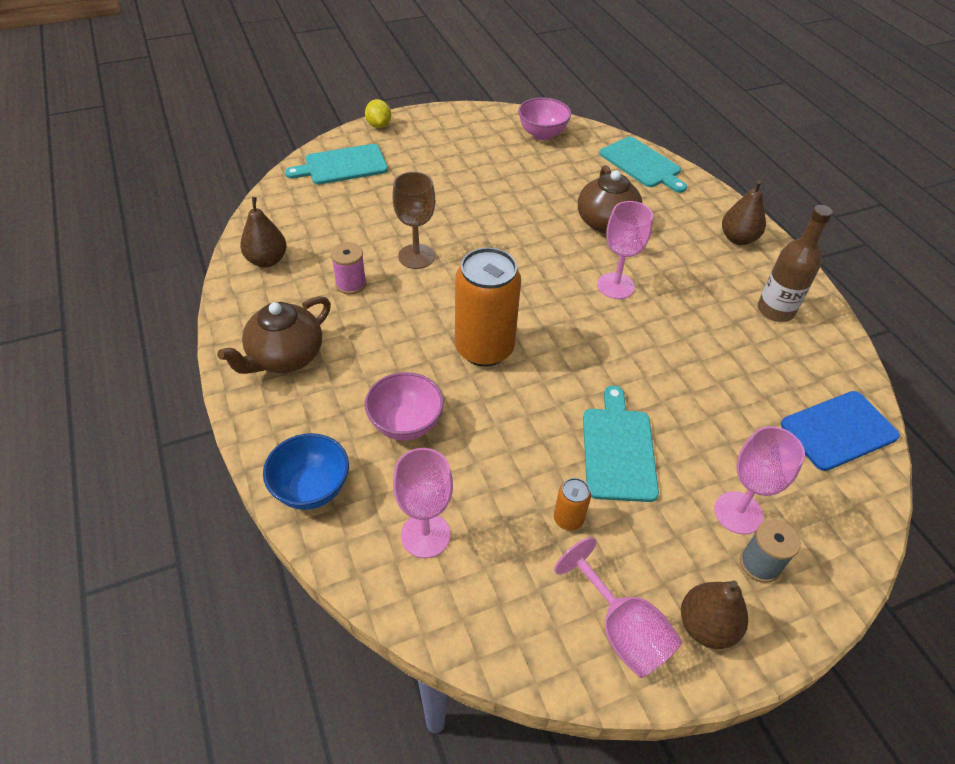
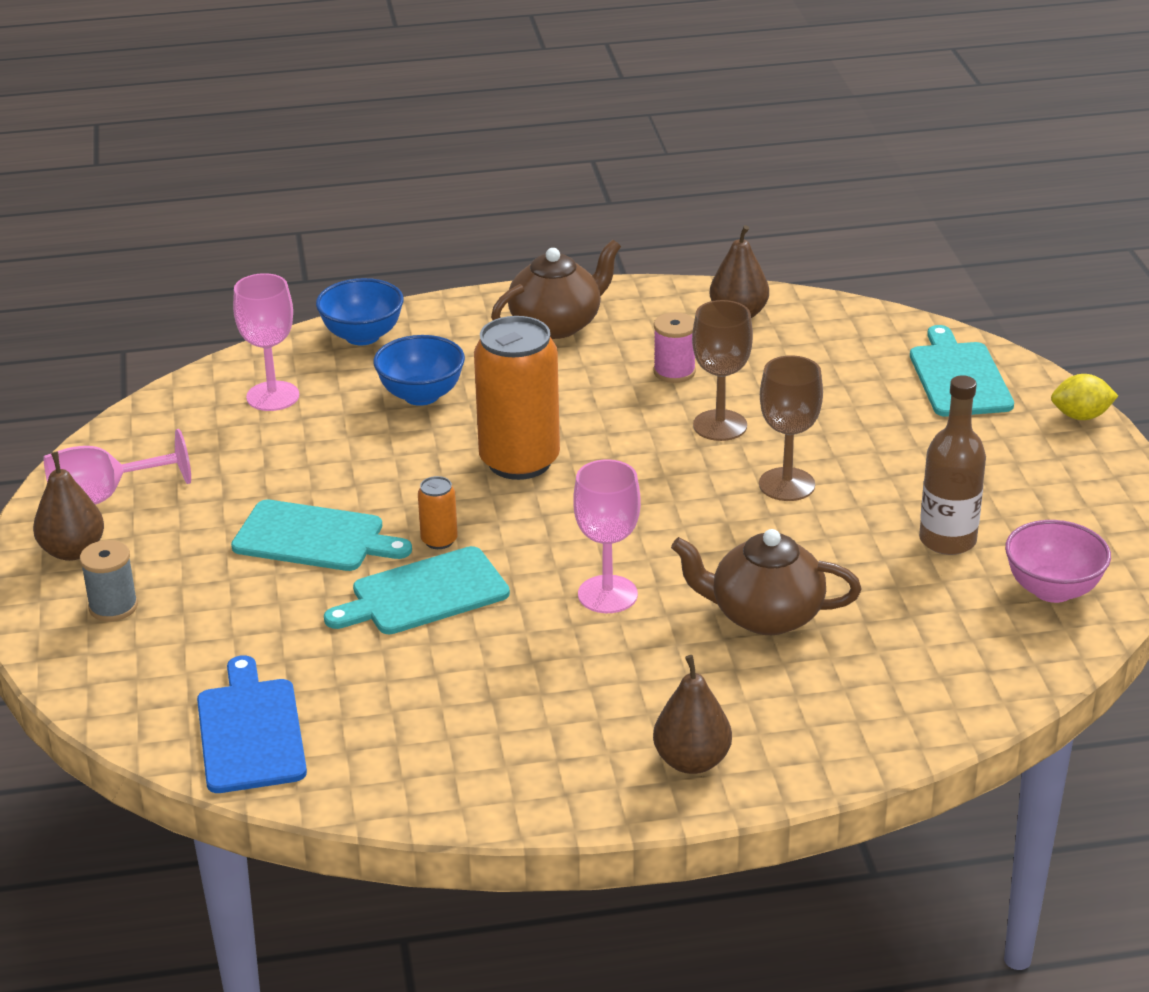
camera: 105 degrees right, 15 degrees down
brown teapot [217,296,331,374] -> brown teapot turned 90 degrees clockwise [491,240,621,339]
pink bowl [365,372,444,441] -> blue bowl [373,335,465,406]
orange can [554,478,591,531] -> orange can moved to [418,476,458,549]
turquoise cutting board [599,137,687,193] -> turquoise cutting board moved to [324,546,510,634]
pink goblet [714,426,805,534] -> none
brown bottle [758,205,833,322] -> brown bottle moved to [919,375,986,555]
none -> brown goblet [759,355,823,501]

